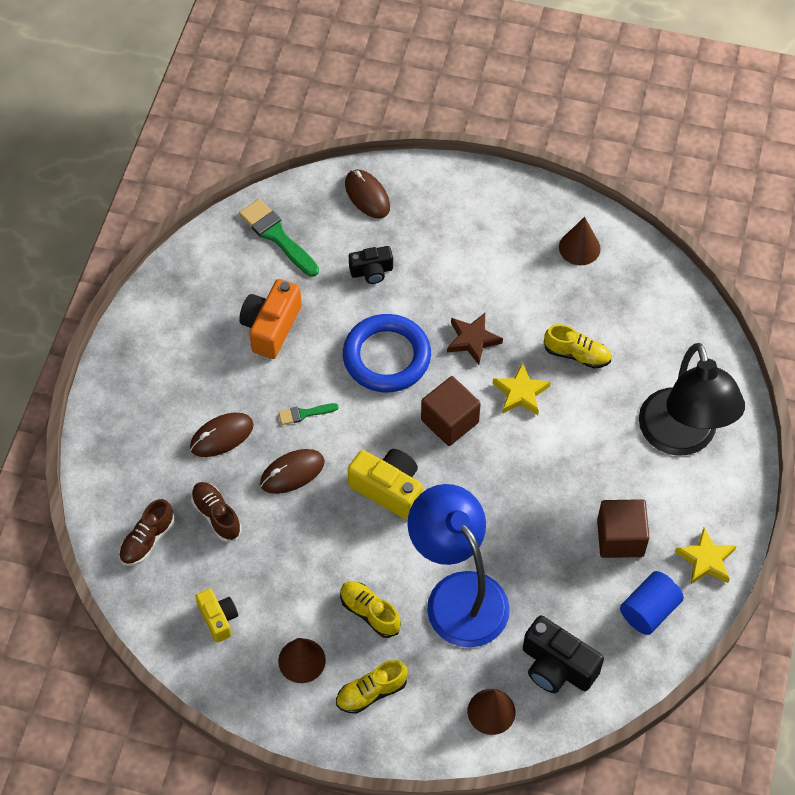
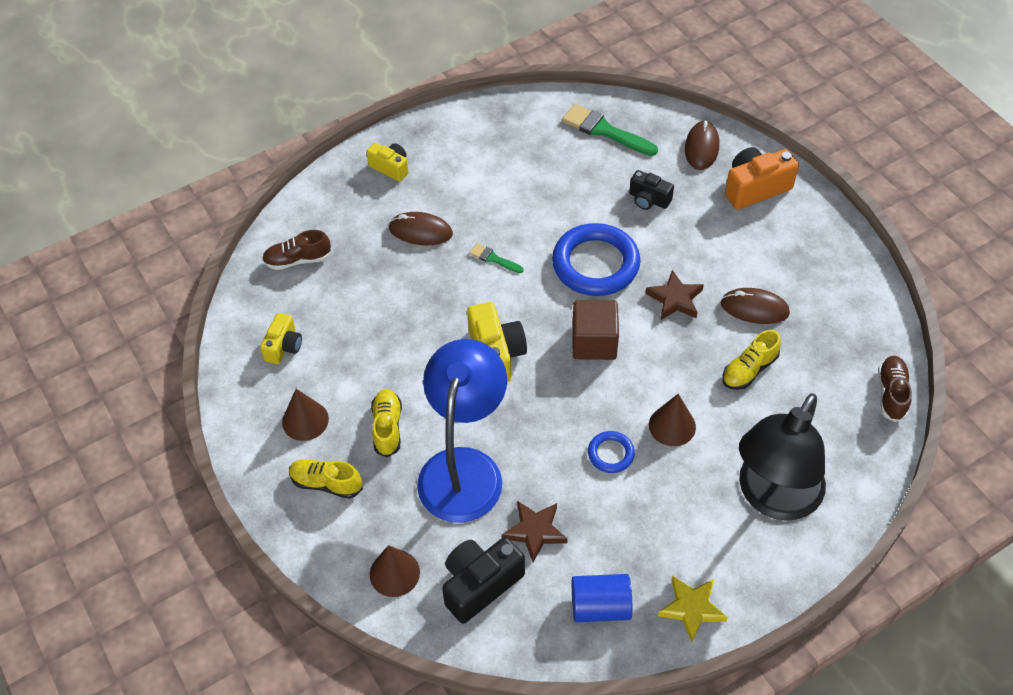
camera: 45 degrees right, 5 degrees down
brown shoe [191,482,242,542] -> brown shoe moved to [878,356,912,422]
green brush [239,199,319,277] -> green brush turned 60 degrees counterclockwise [562,104,658,156]
orange camera [239,279,302,359] -> orange camera moved to [725,147,799,209]
brown mouse [260,449,325,494] -> brown mouse moved to [721,288,790,324]
yellow star [493,362,551,415] -> none
black camera [523,615,604,693] -> black camera turned 60 degrees clockwise [442,537,525,624]
yellow shoe [544,324,611,368] -> yellow shoe turned 75 degrees clockwise [722,330,781,390]
brown cone [559,217,601,265] -> brown cone moved to [649,394,696,446]
brown cube [597,499,649,558] -> none
none -> yellow camera [366,143,409,182]
none -> brown star [502,501,568,562]
none -> blue ring [588,431,635,473]

